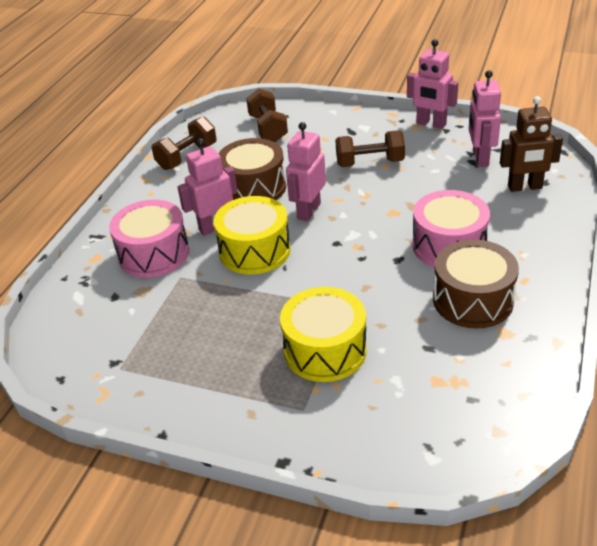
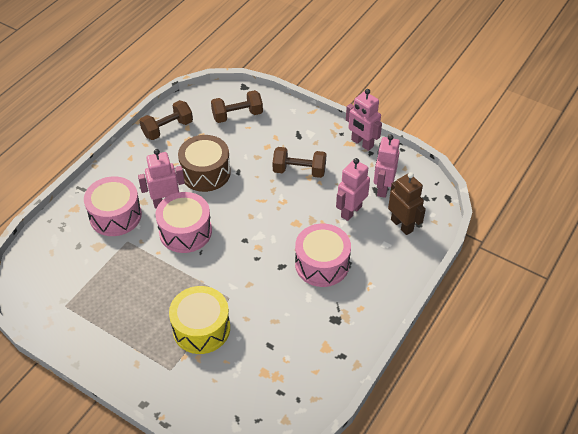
camera: 10 degrees right, 10 degrees up
yellow drum [214,196,291,275] -> pink drum [155,192,212,253]
brown dumbbell [246,88,288,142] -> brown dumbbell turned 75 degrees clockwise [211,90,263,123]
pink robot [286,122,326,221] -> pink robot moved to [336,158,370,221]
brown drum [433,240,519,329] -> none
brown robot [500,96,563,192] -> brown robot turned 135 degrees counterclockwise [388,172,426,235]

